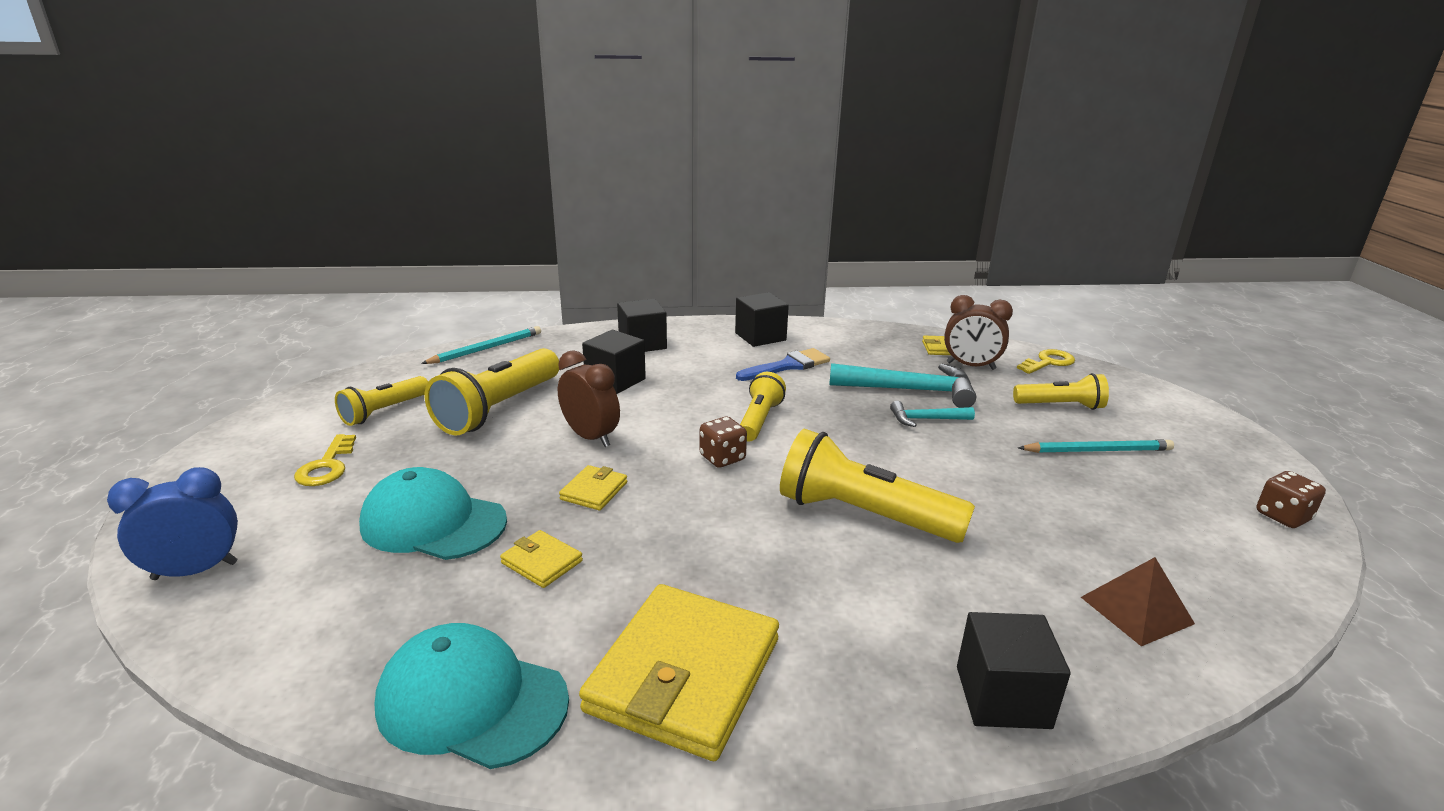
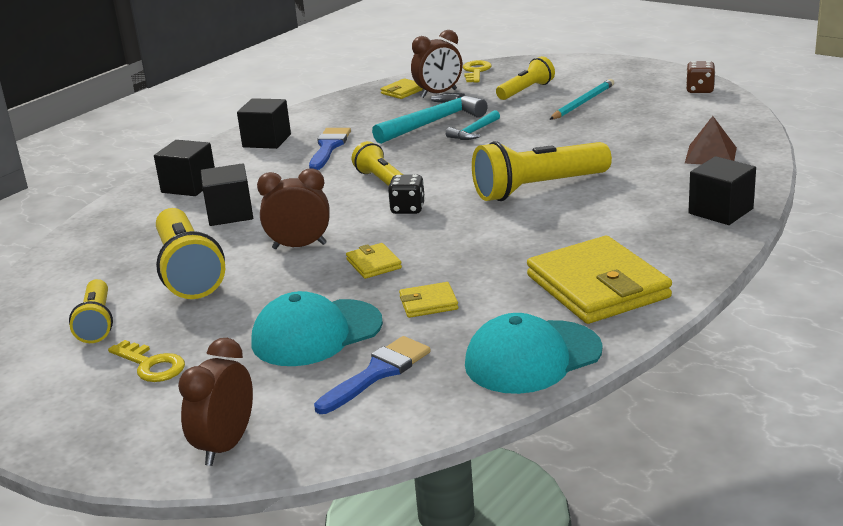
camera: 45 degrees left, 0 degrees up
blue clock [107,467,238,580] -> brown clock [178,338,253,466]
turquoise pencil [421,326,541,364] -> none
brown dice [699,417,747,468] -> black dice [388,175,425,214]
none -> blue brush [314,336,431,414]

